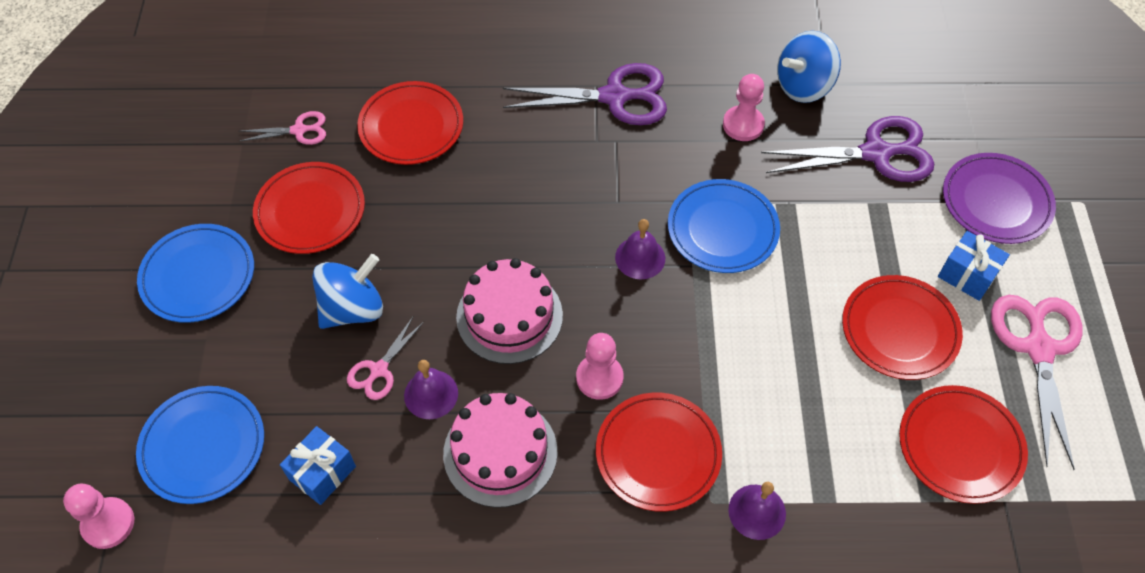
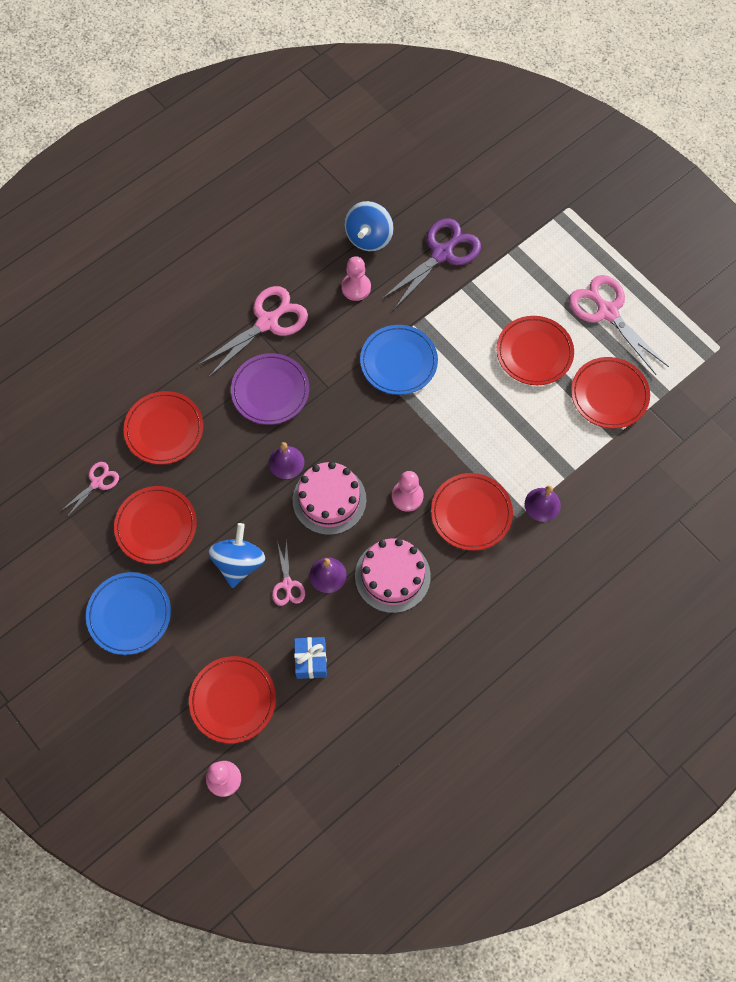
camera: 40 degrees left, 10 degrees up
blue plate [136,386,264,504] -> red plate [189,656,276,744]
purple scissors [503,63,667,125] -> pink scissors [198,286,308,377]
purple bell [615,219,665,280] -> purple bell moved to [269,442,304,479]
blue gift [938,231,1010,301] -> none
purple plate [943,153,1056,244] -> purple plate moved to [231,353,309,425]

